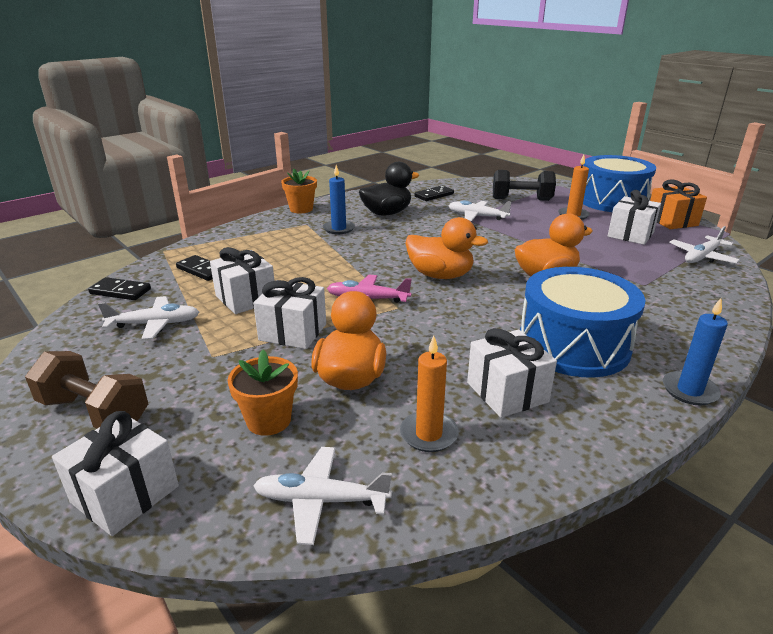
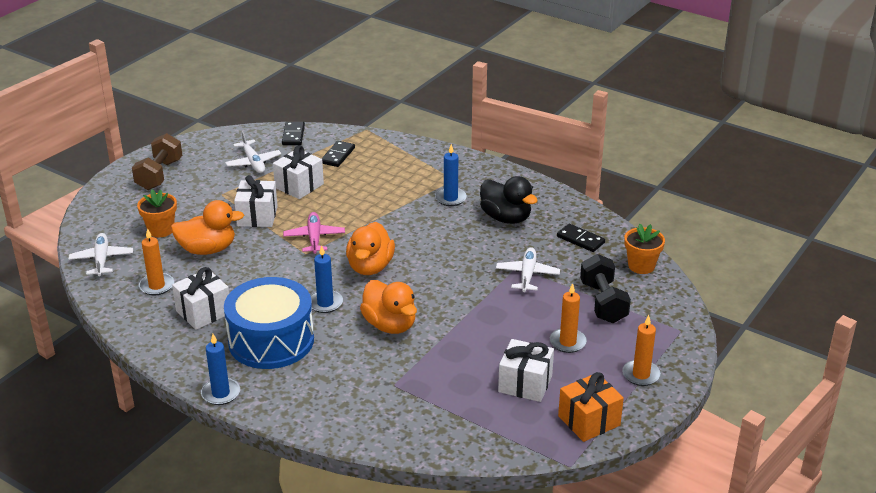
camera: 75 degrees right, 5 degrees up
white gift [52,411,179,536] -> none
orange flower pot [281,169,317,213] -> orange flower pot moved to [624,224,665,274]
blue drum [583,155,656,212] -> orange candle [622,315,661,386]
white plane [669,226,740,263] -> none
none -> blue candle [310,245,343,313]

